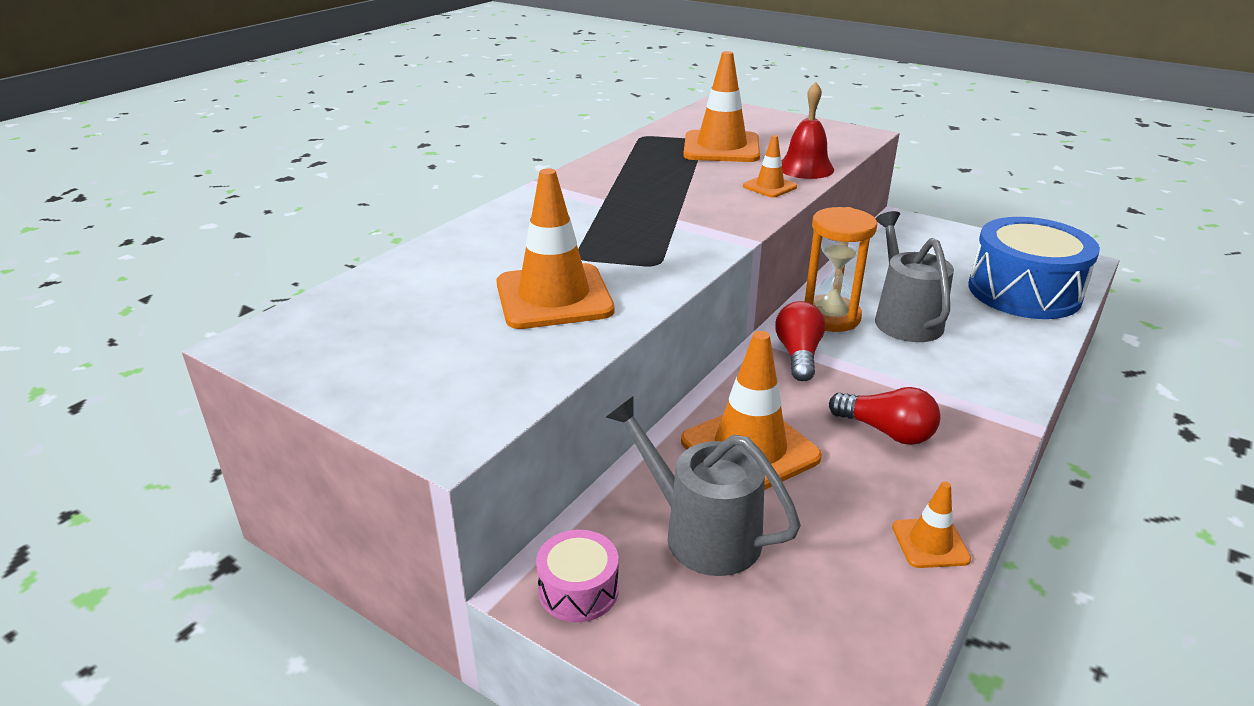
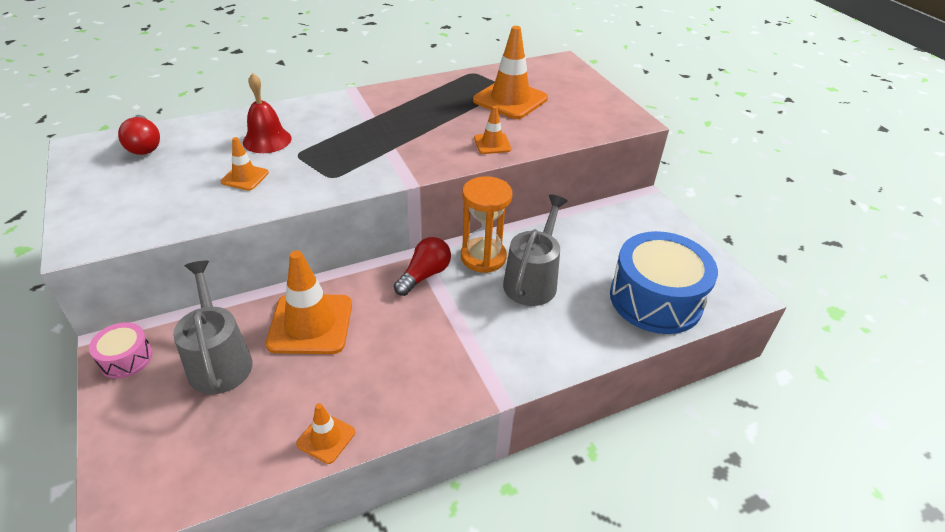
camera: 30 degrees right, 10 degrees up
orange traffic cone [496,168,615,329] -> orange traffic cone [221,137,269,191], size x0.51
red bell [782,82,834,179] -> red bell moved to [243,73,292,153]
red light bulb [829,387,941,445] -> red light bulb moved to [118,115,160,155]

